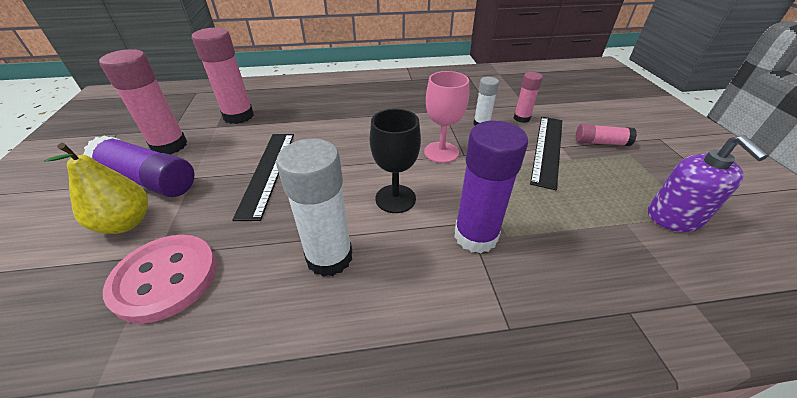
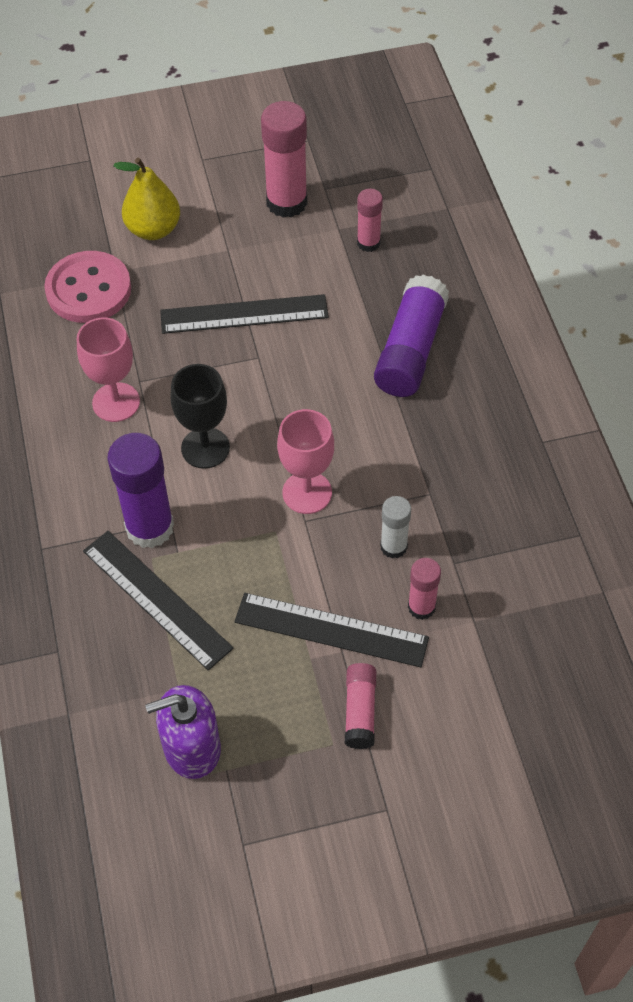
camera: 85 degrees right, 15 degrees up
purple glue stick [83,136,194,197] -> purple glue stick moved to [374,274,449,397]
pink glue stick [192,28,254,124] -> pink glue stick [357,188,383,252], size x0.56
white glue stick [276,139,353,277] -> pink goblet [77,318,140,422]
none -> black ruler [83,531,234,671]

